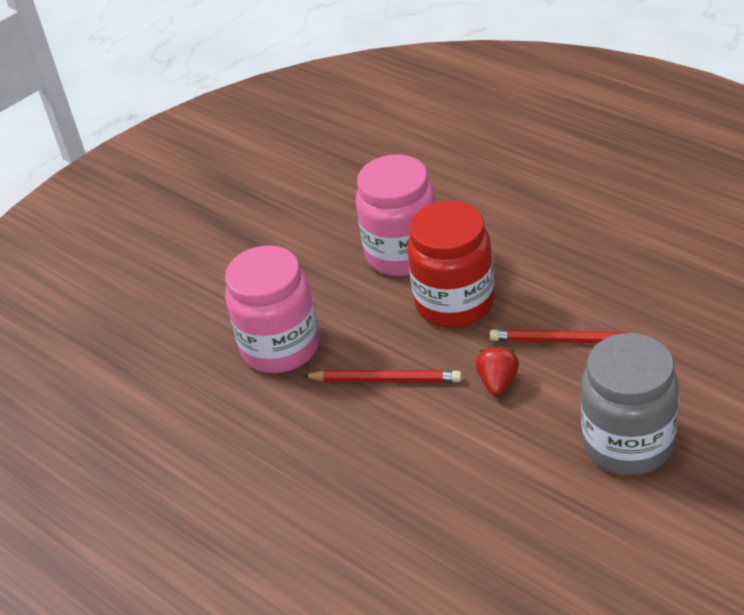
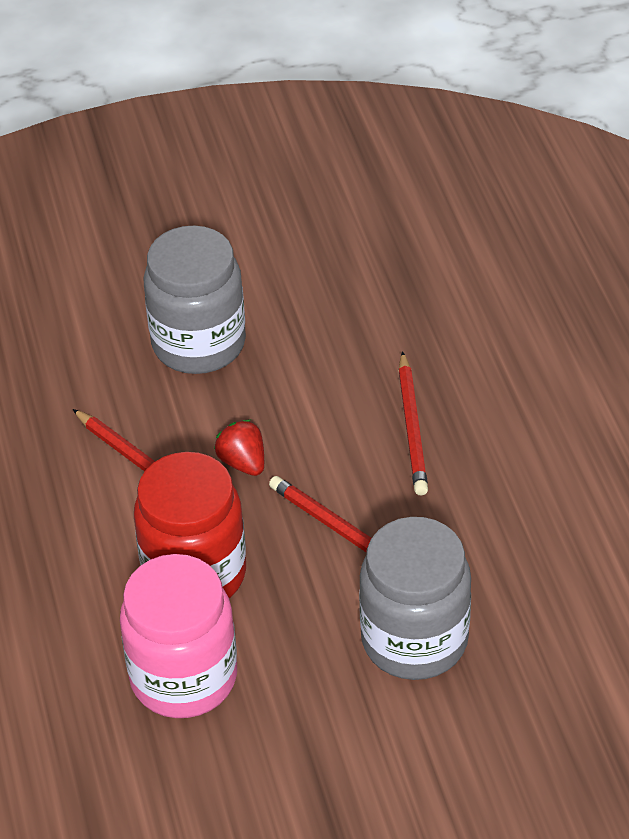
camera: 150 degrees left, 5 degrees up
pink jar [225,245,319,373] -> grey jar [359,517,471,680]
red strawberry [476,345,519,396] -> red strawberry turned 105 degrees clockwise [214,420,264,476]
none -> red pencil [398,351,428,495]

